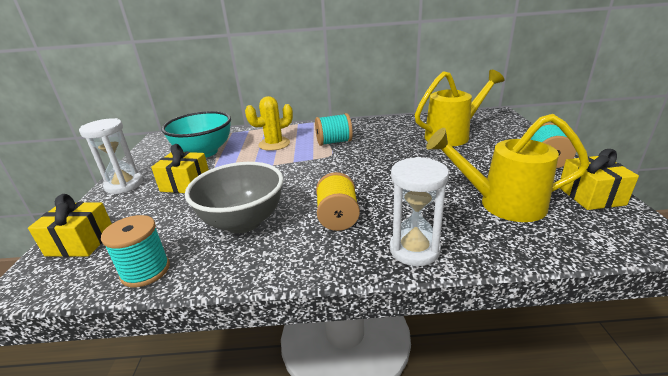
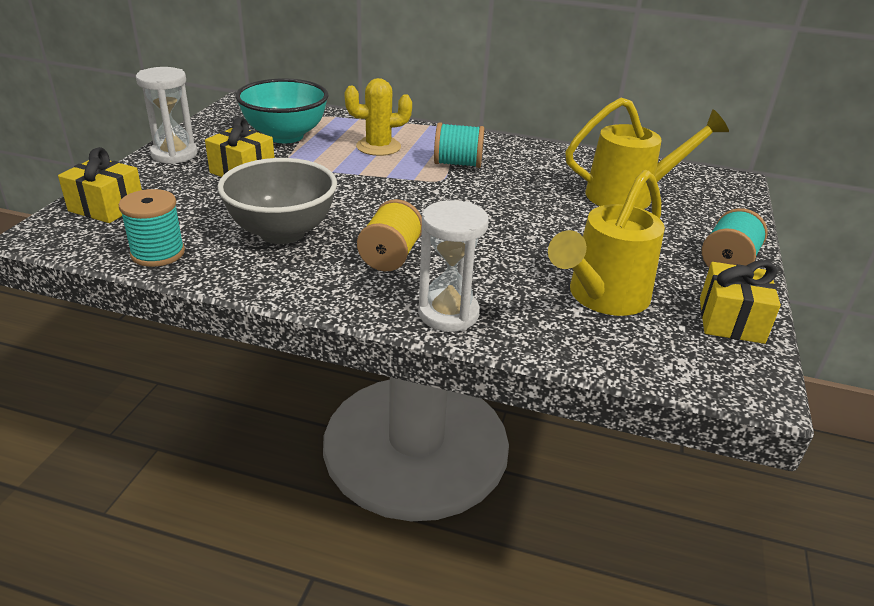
camera: 15 degrees right, 5 degrees up
yellow watering can [426,114,590,222] -> yellow watering can turned 75 degrees counterclockwise [548,170,665,316]

